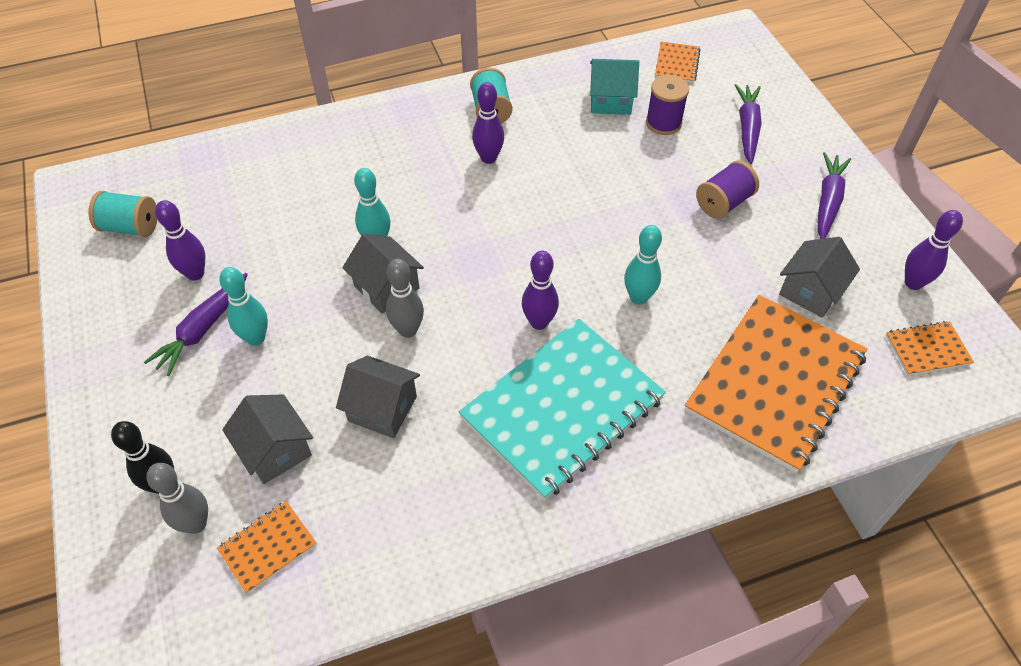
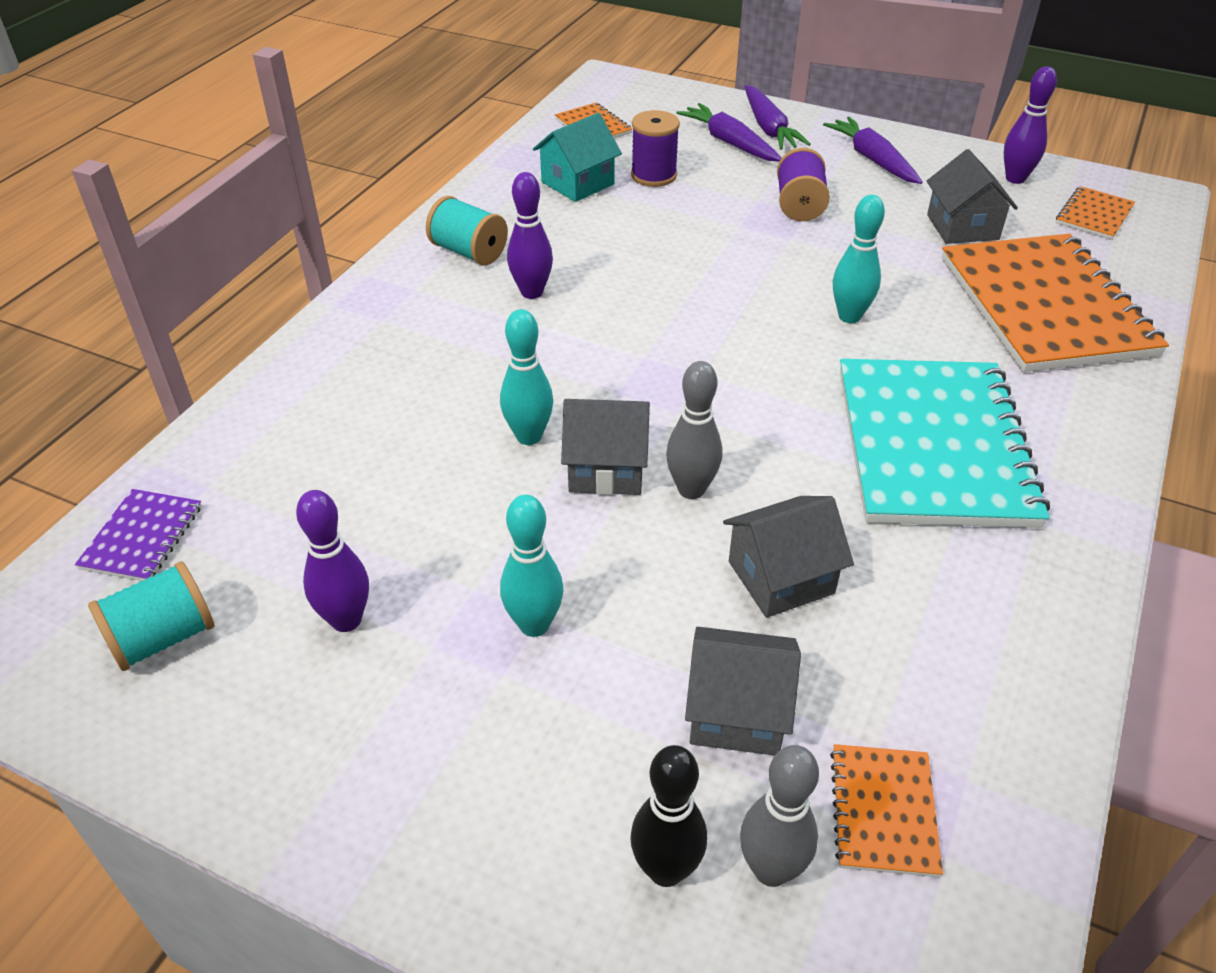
camera: 45 degrees left, 10 degrees down
purple carrot [144,273,248,376] -> purple carrot moved to [744,85,811,150]
purple bowling pin [522,251,559,330] -> none
none -> purple notebook [75,489,202,581]

